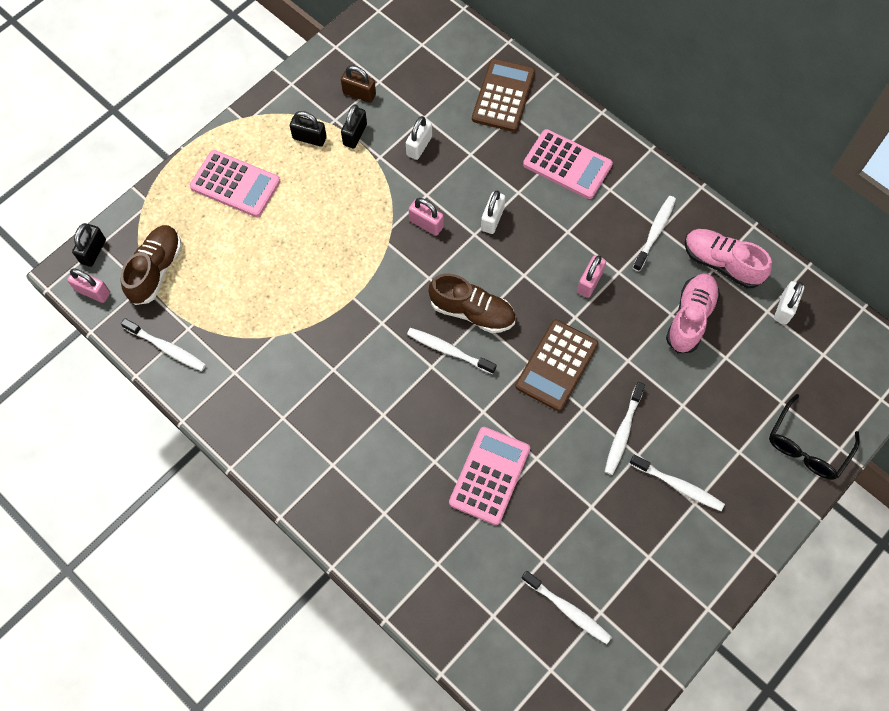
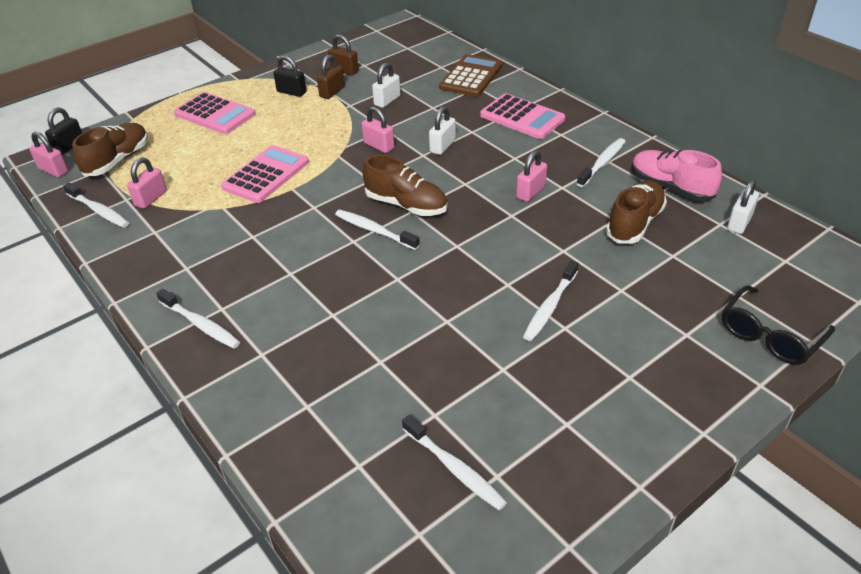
camera: 10 degrees right, 25 degrees down
black padlock [341,104,367,148] -> brown padlock [317,54,345,99]
pink calculator [449,427,530,525] -> pink calculator moved to [221,145,309,203]
brown calculator [515,320,599,411] -> none
white toothbrush [630,455,725,511] -> white toothbrush moved to [156,289,240,349]
pink shoe [666,273,720,353] -> brown shoe [606,180,667,244]
none -> pink padlock [127,158,167,209]

